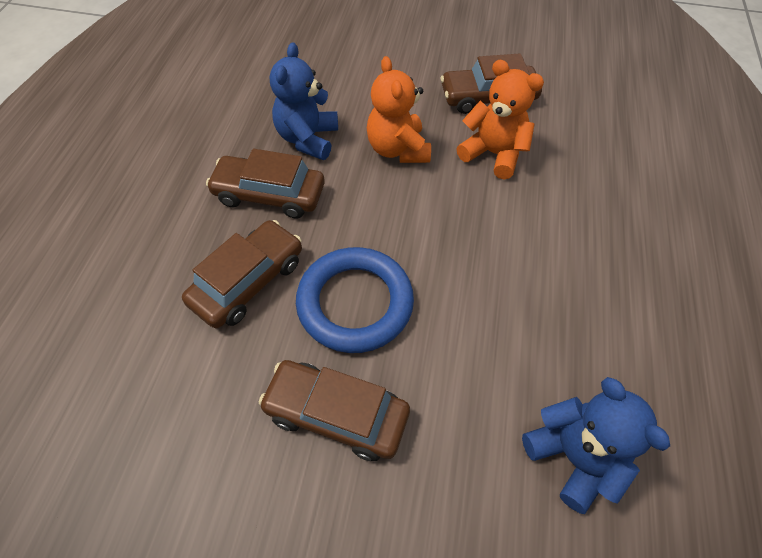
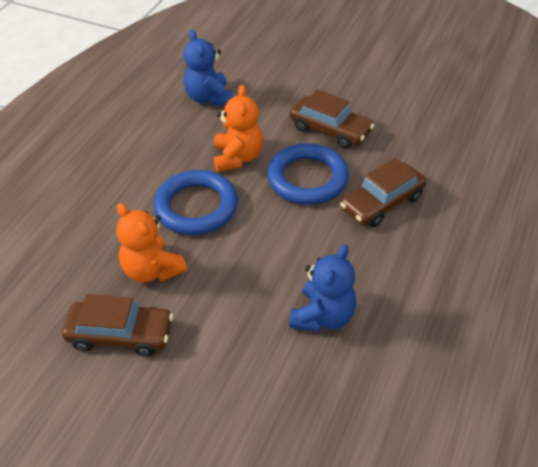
camera: 165 degrees left, 10 degrees down
brown car [206,149,325,219] -> none
orange teddy bear [367,56,431,163] -> orange teddy bear moved to [214,85,263,172]
none -> blue ring [153,170,238,235]

